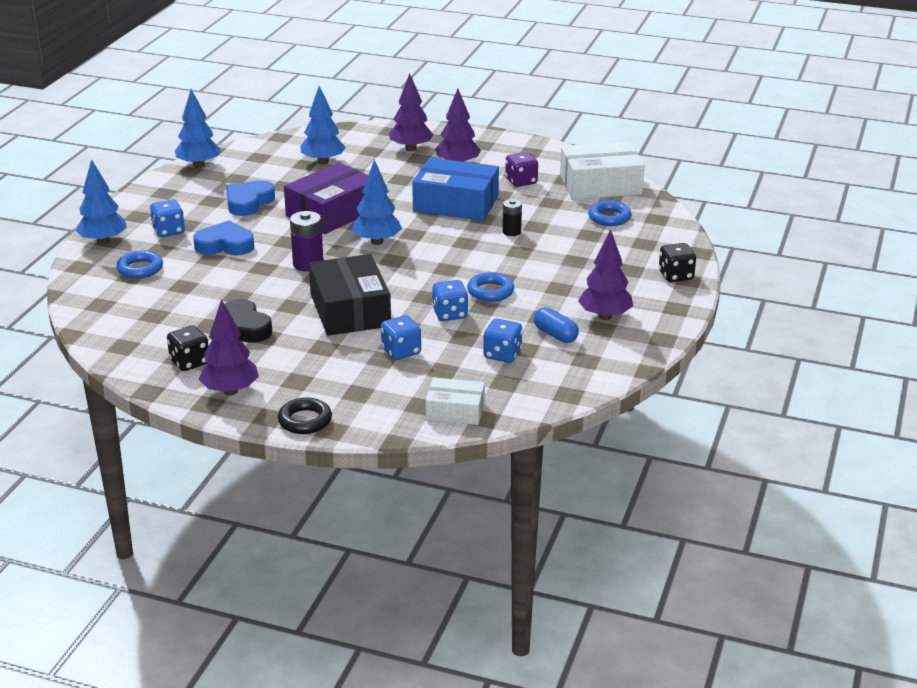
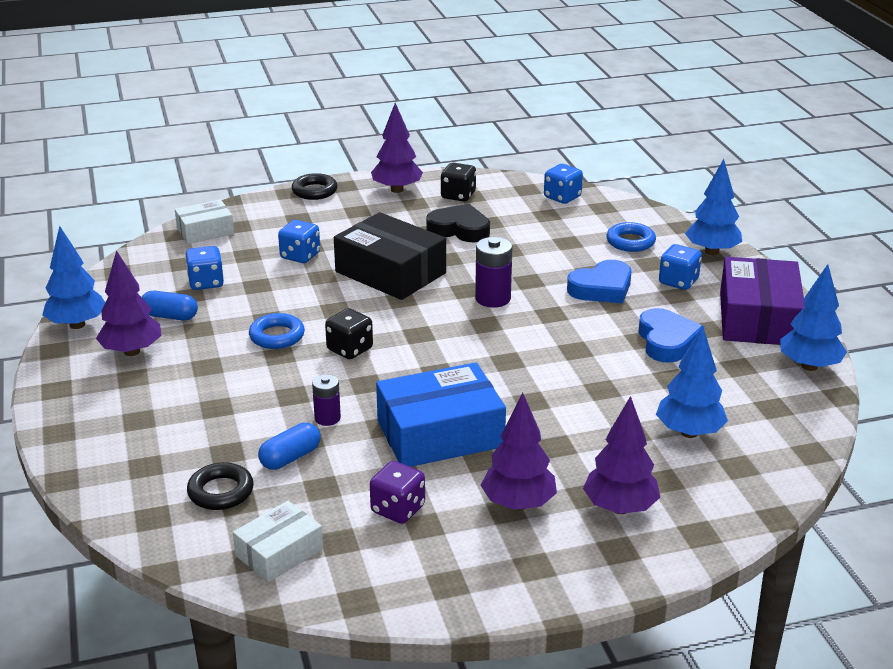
camera: 145 degrees right, 0 degrees up
purple box [284,162,368,234] -> purple box moved to [720,257,805,345]
blue tree [351,159,402,245] -> blue tree moved to [42,226,105,329]
blue dice [432,280,468,321] -> blue dice moved to [544,164,583,204]
black battery [502,199,522,236] -> purple battery [312,374,341,426]
white box [560,141,645,200] -> white box [233,501,323,582], size x0.58
blue ring [588,201,632,226] -> black ring [187,462,254,510]
black dice [659,243,696,282] -> black dice moved to [325,308,373,359]
none -> blue capsule [258,423,320,470]

